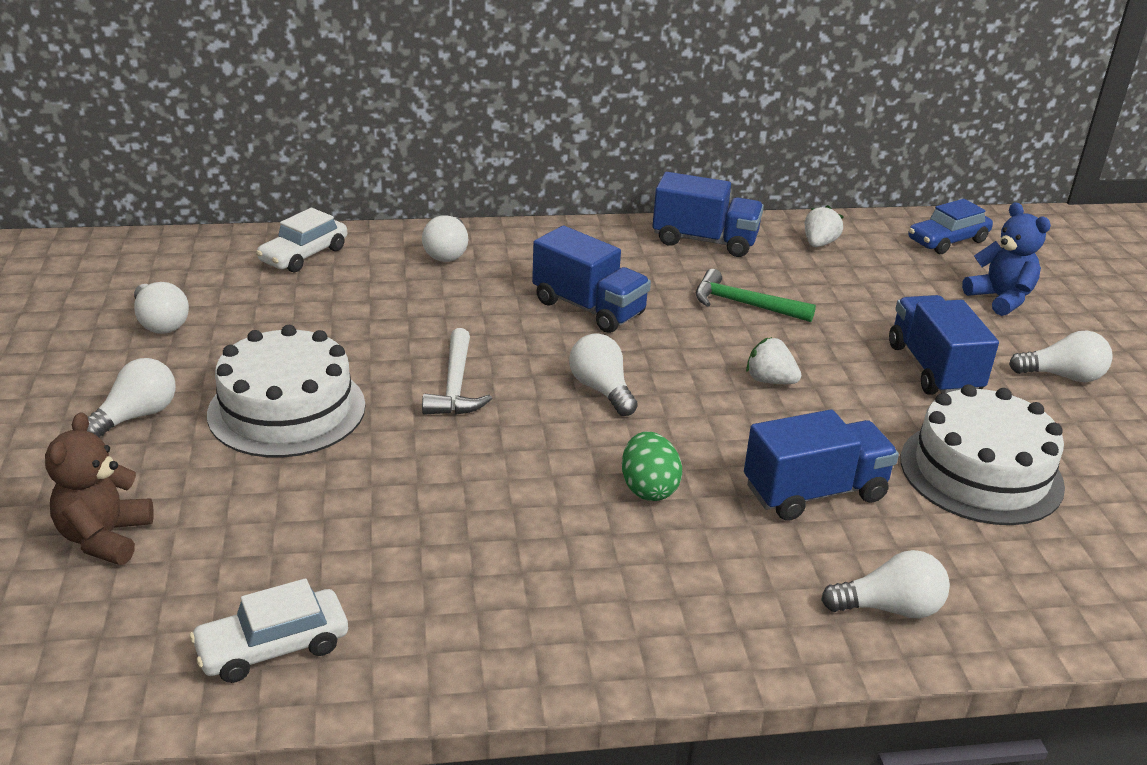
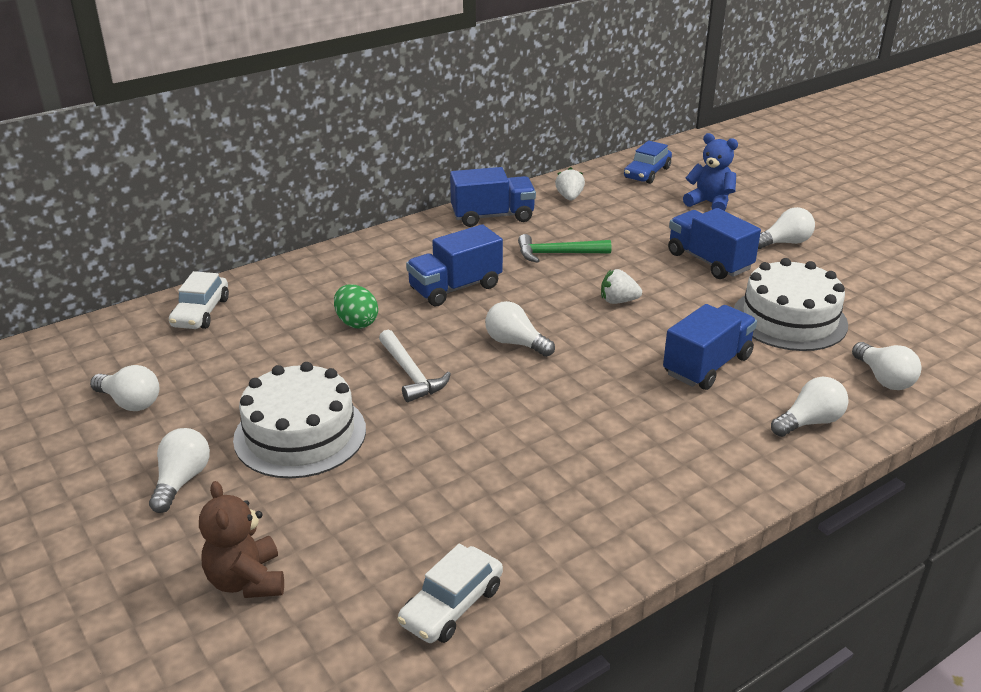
camera: 25 degrees left, 0 degrees up
white light bulb [422,215,468,262] -> white light bulb moved to [852,342,921,390]
blue truck [532,226,651,333] -> blue truck turned 135 degrees clockwise [406,224,503,306]
green egg [622,432,682,501] -> green egg moved to [334,284,378,328]

